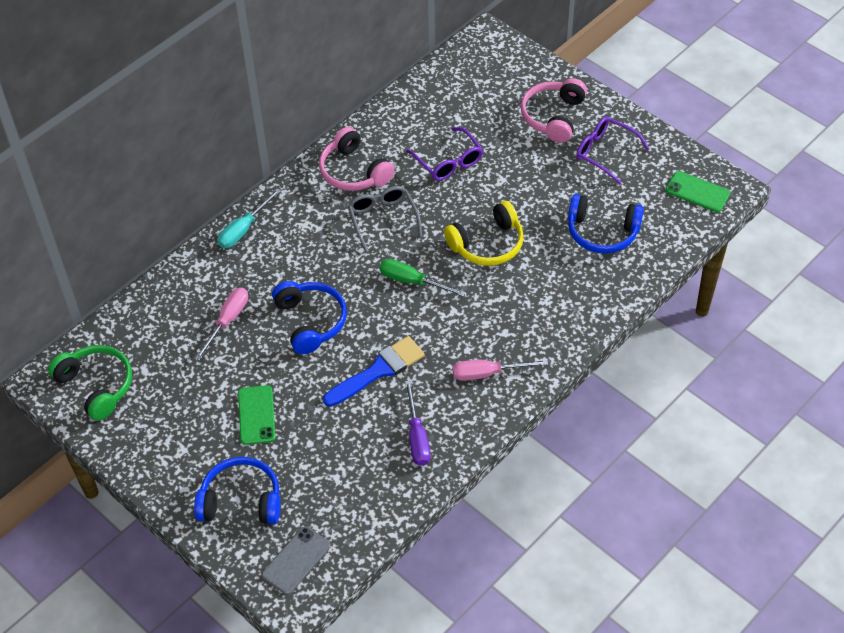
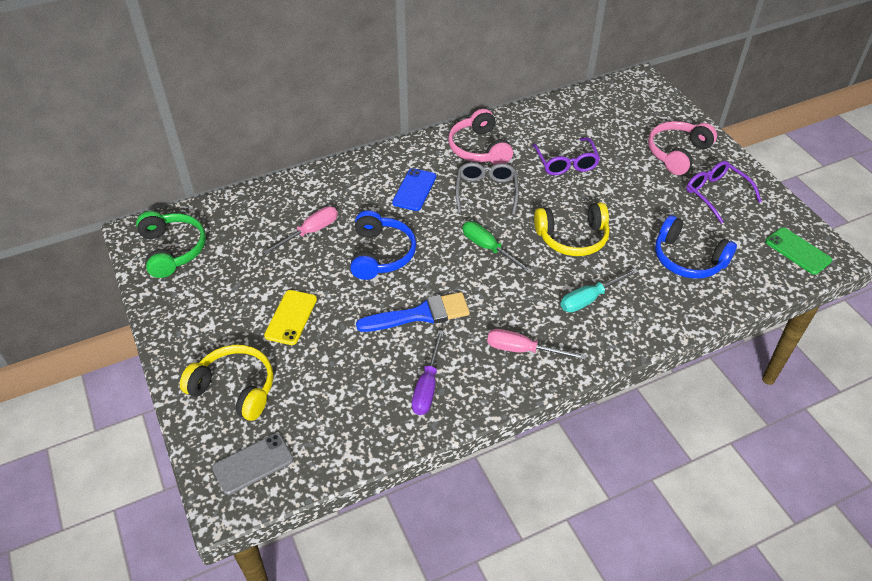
camera: 20 degrees right, 5 degrees down
blue headphones [194,457,280,524] -> yellow headphones [180,345,273,421]
turquoise screwdriver [217,188,281,248] -> turquoise screwdriver moved to [560,268,639,313]
green phone [238,385,276,445] -> yellow phone [264,290,317,345]
none -> blue phone [392,168,436,211]

